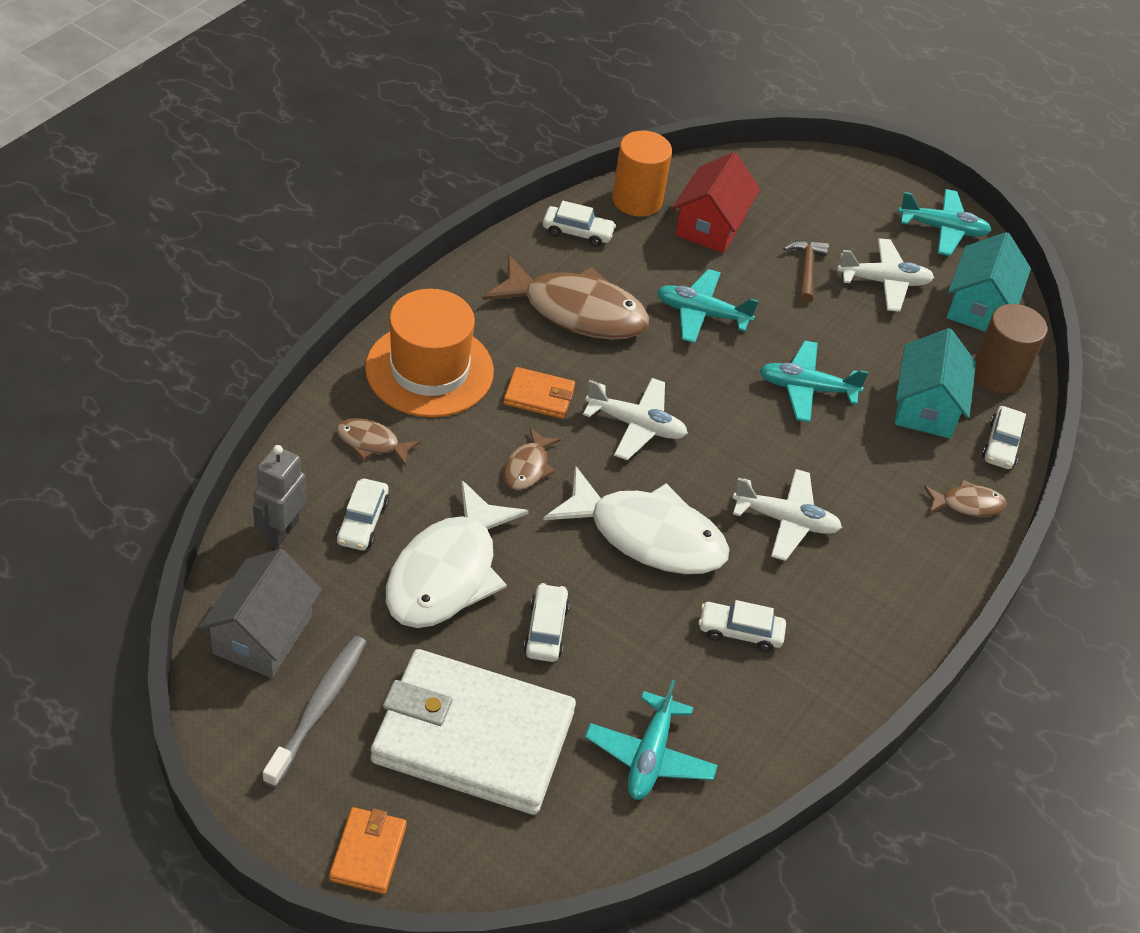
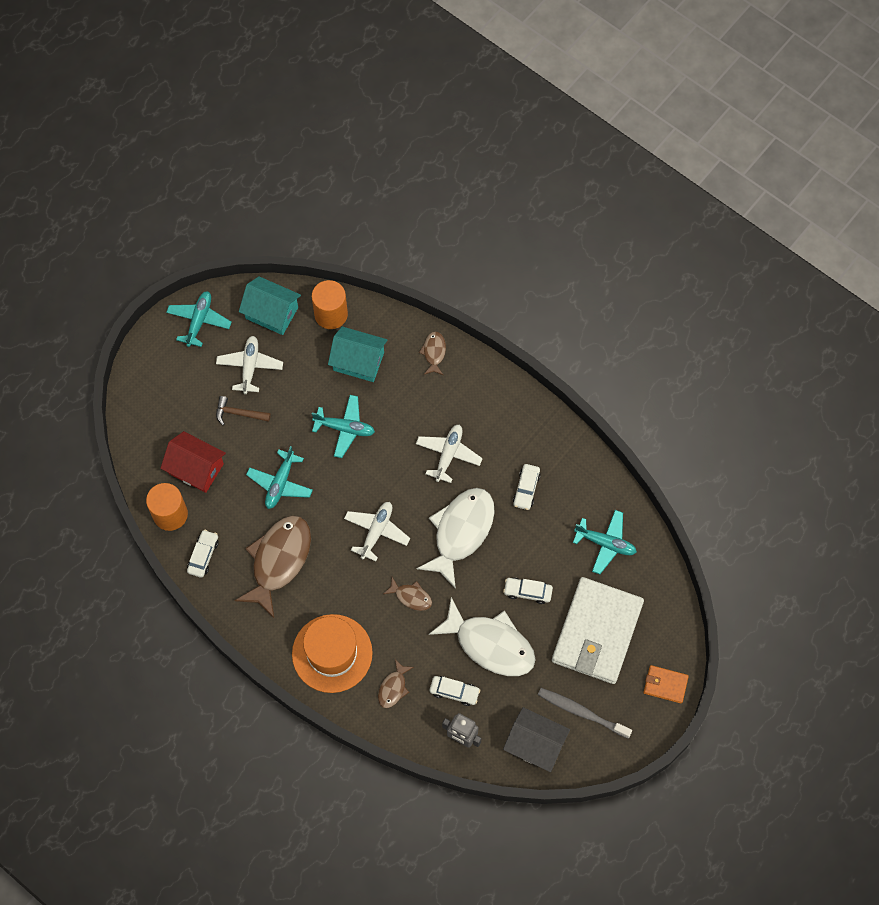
camera: 80 degrees left, 20 degrees up
orange wallet [503,367,575,419] -> none
turquoise plane [759,340,869,423] -> turquoise plane turned 90 degrees counterclockwise [312,395,375,458]
brown cylinder [974,304,1047,394] -> orange cylinder [312,280,348,329]
white car [982,406,1026,469] -> none

